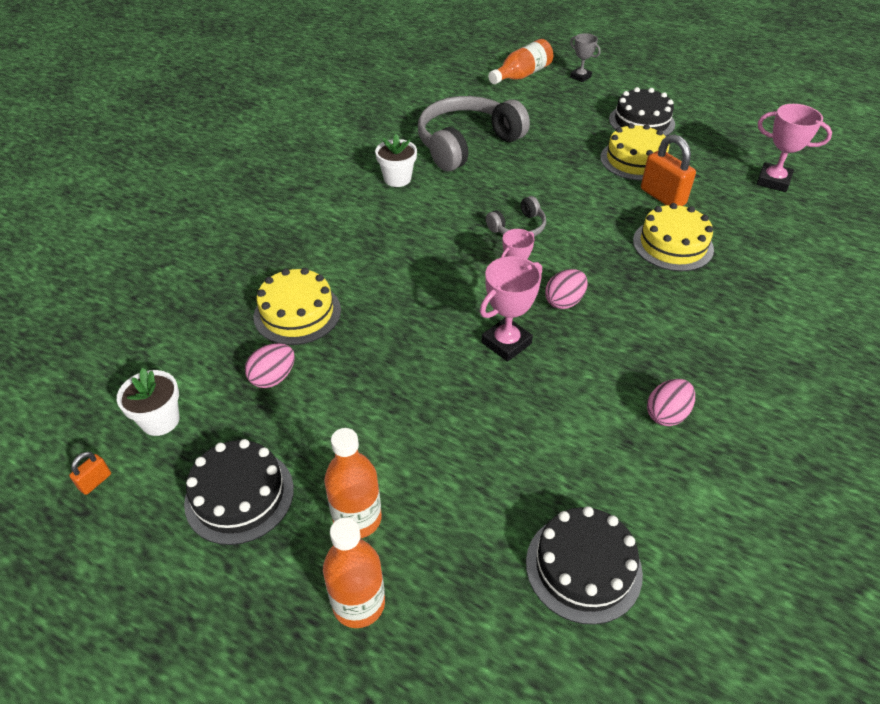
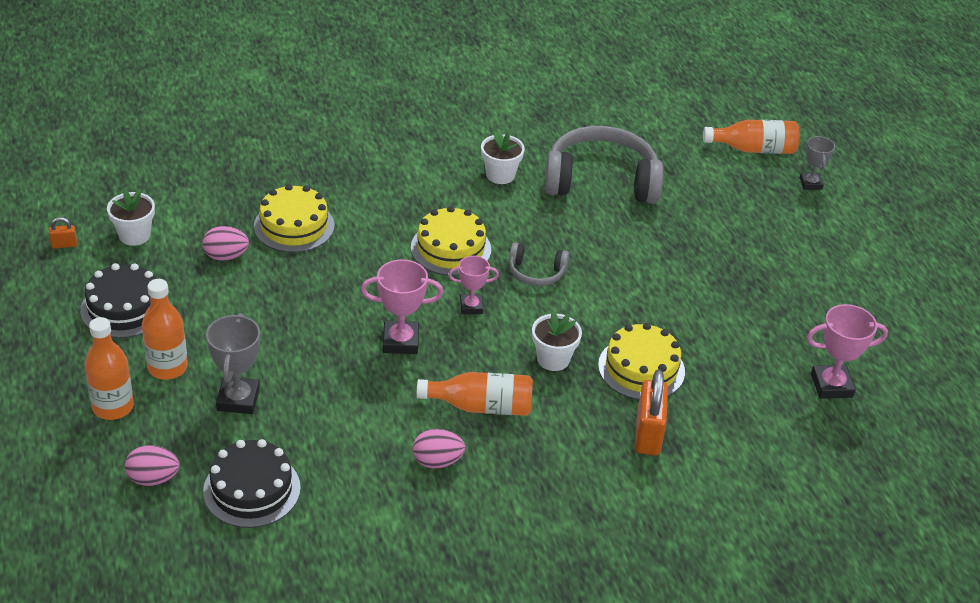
camera: 40 degrees right, 5 degrees down
pink egg [545,269,588,309] -> pink egg moved to [125,445,179,486]
yellow cake [600,123,670,181] -> yellow cake moved to [411,206,491,276]
black cake [609,87,675,136] -> none
orange padlock [641,134,696,206] -> orange padlock moved to [635,369,668,456]
pink trophy [756,104,832,192] -> pink trophy turned 75 degrees counterclockwise [807,304,888,399]
none -> grey trophy [206,313,260,414]
none -> orange bottle [416,372,533,416]
none -> white flower pot [532,311,582,371]

